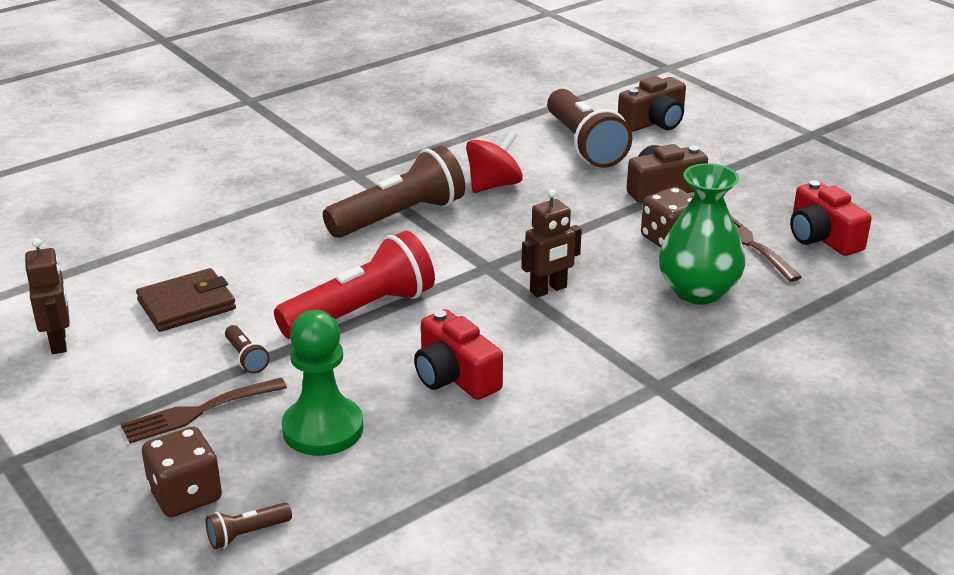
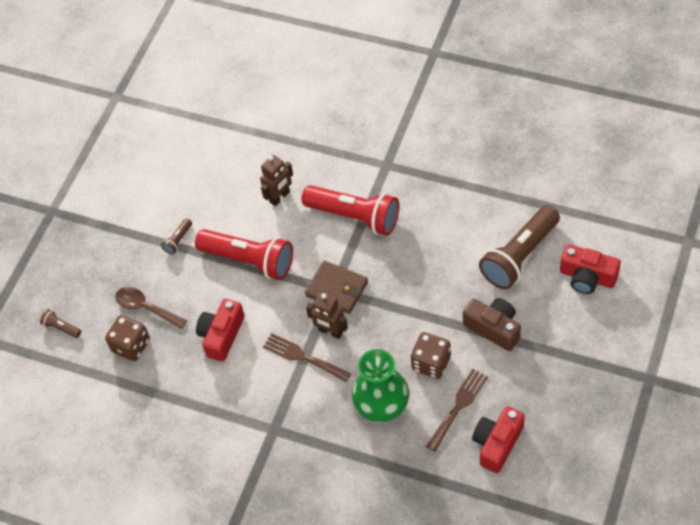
camera: 65 degrees right, 25 degrees up
brown robot [25,238,70,354] -> brown robot moved to [260,155,293,206]
brown fork [121,378,287,443] -> brown fork moved to [263,333,351,382]
brown wallet [136,268,236,332] -> brown wallet moved to [305,261,368,314]
brown dice [142,426,222,517] -> brown dice moved to [105,315,150,361]
green pawn [282,310,364,456] -> brown spoon [115,287,187,329]
brown flashlight [323,145,465,238] -> red flashlight [302,185,399,236]
red spinning top [466,131,523,193] -> none
brown camera [618,76,686,132] -> red camera [560,245,621,294]

